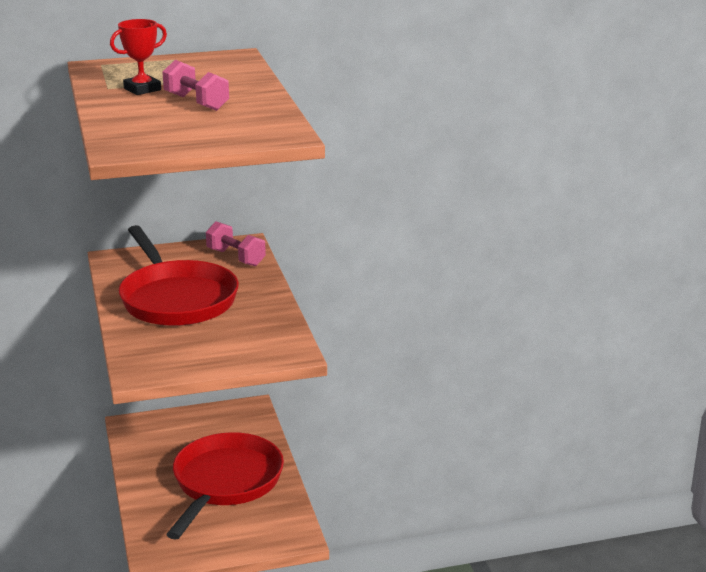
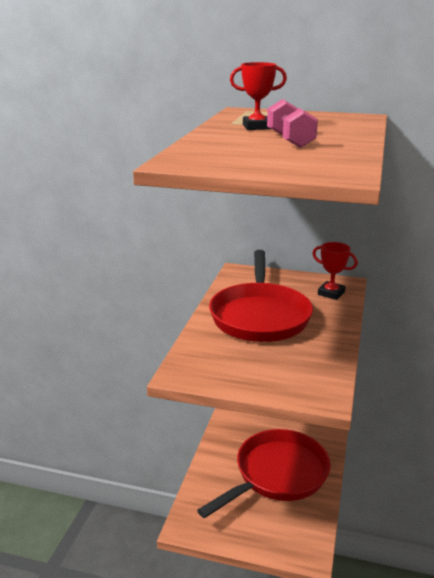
camera: 30 degrees right, 0 degrees up
pink dumbbell [206,221,266,267] -> red trophy [312,242,358,300]

